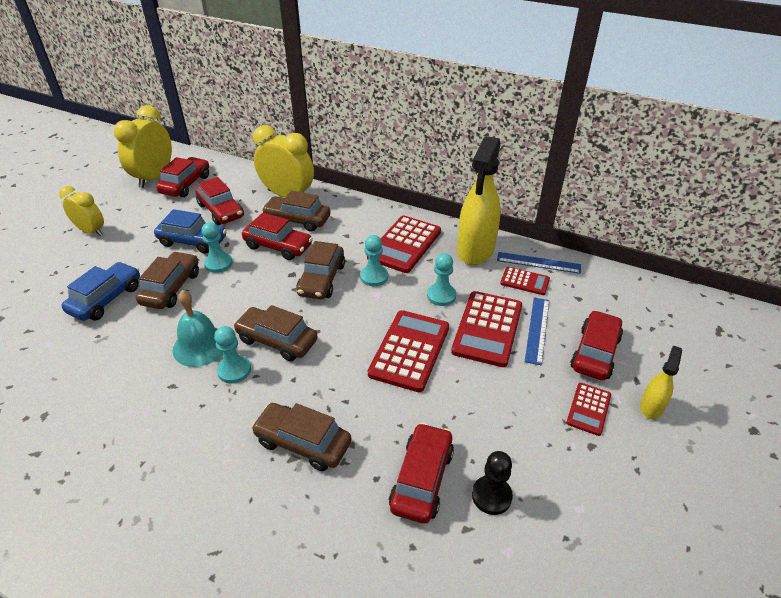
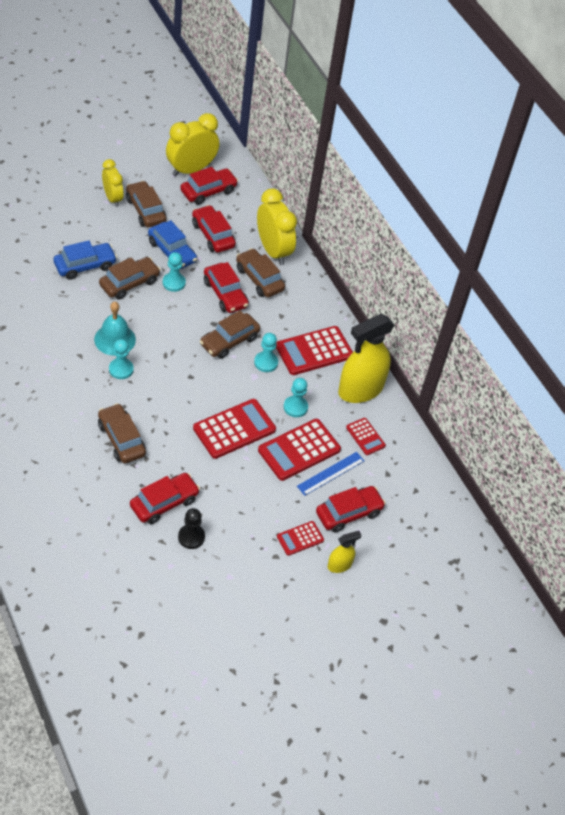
camera: 30 degrees right, 10 degrees up
red car [195,177,244,225] -> red car turned 150 degrees clockwise [192,205,236,253]
brown car [233,305,317,361] -> brown car moved to [126,181,166,227]
blue ruler [497,252,581,274] -> none

